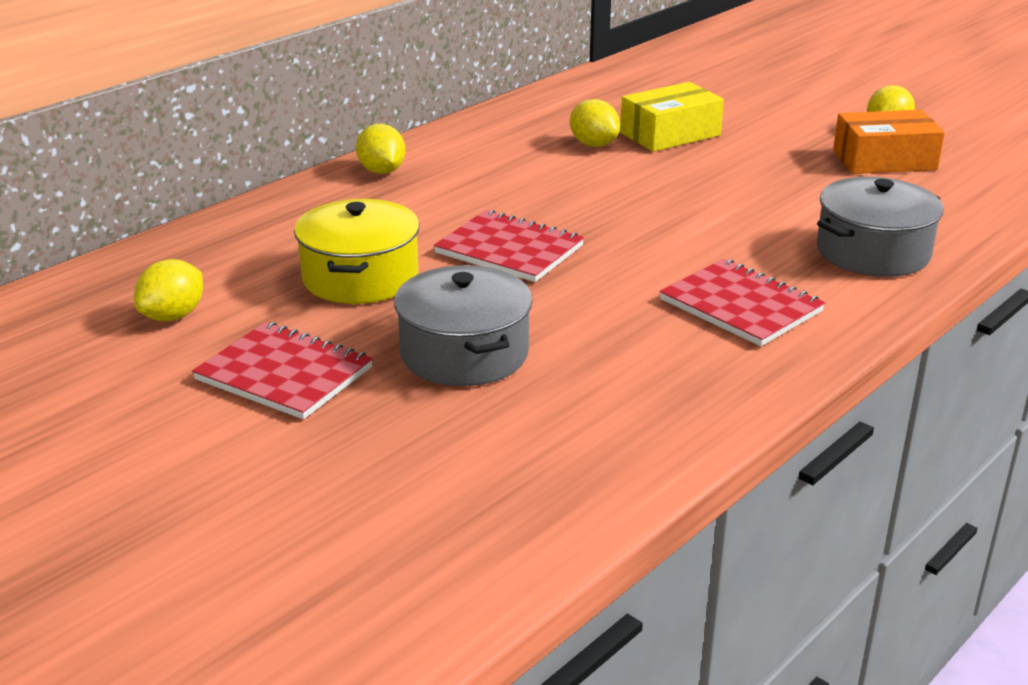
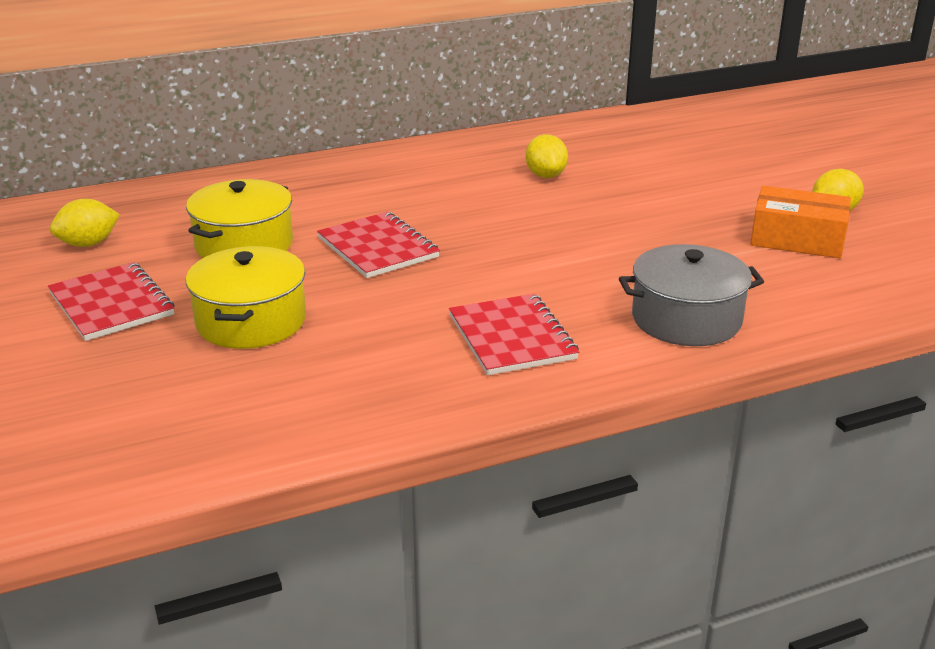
camera: 25 degrees right, 0 degrees up
yellow lemon [356,124,405,174] -> none
grey pot [394,265,533,386] -> yellow pot [186,246,306,349]
yellow box [620,82,724,152] -> none

